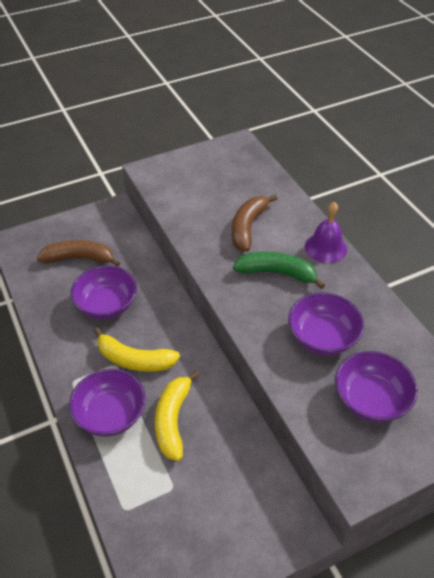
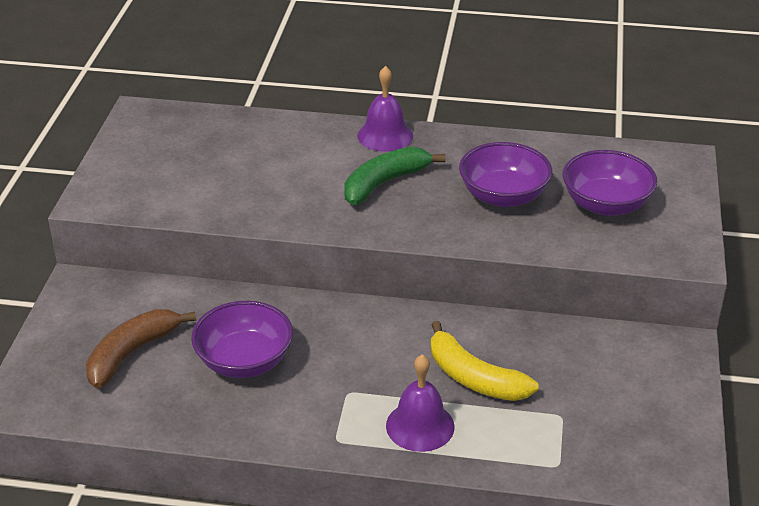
camera: 55 degrees left, 10 degrees down
purple bowl [69,369,146,437] -> purple bell [386,354,455,452]
yellow banana [94,327,180,372] -> none
brown banana [232,194,278,252] -> none

